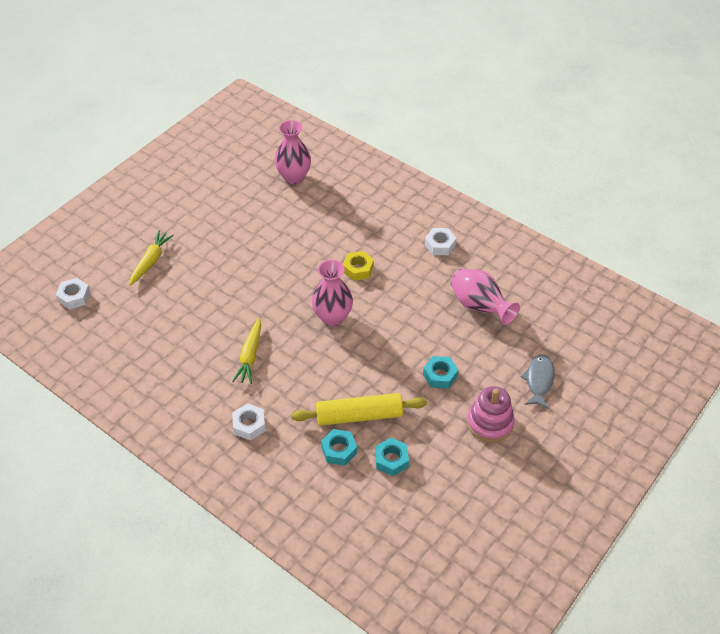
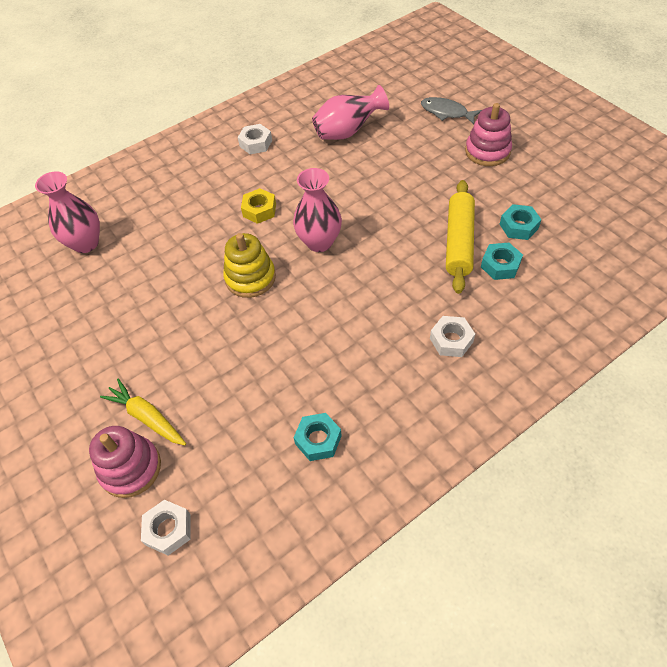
camera: 70 degrees left, 5 degrees up
yellow carrot [232,318,261,384] -> none
turquoise nut [423,356,458,389] -> turquoise nut moved to [294,413,342,461]
none -> pink stacking toy [89,426,161,498]
none -> yellow stacking toy [223,233,276,298]

